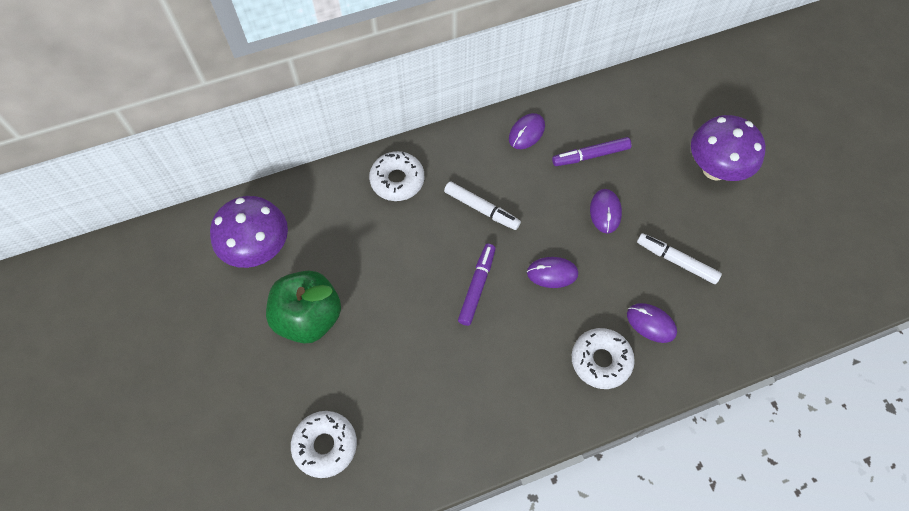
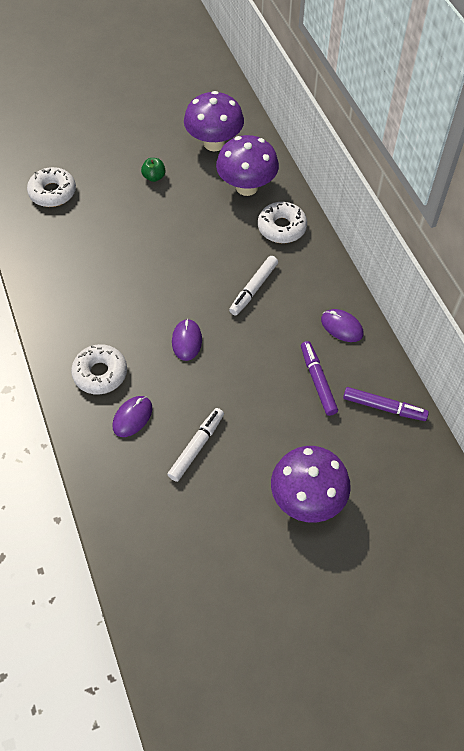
camera: 90 degrees right, 5 degrees down
green apple [266,271,341,344] -> green apple [141,158,165,182], size x0.43
purple marker [458,244,496,326] -> purple marker moved to [343,387,429,421]
purple mouse [590,189,622,233] -> none
none -> purple mushroom [216,135,279,196]

